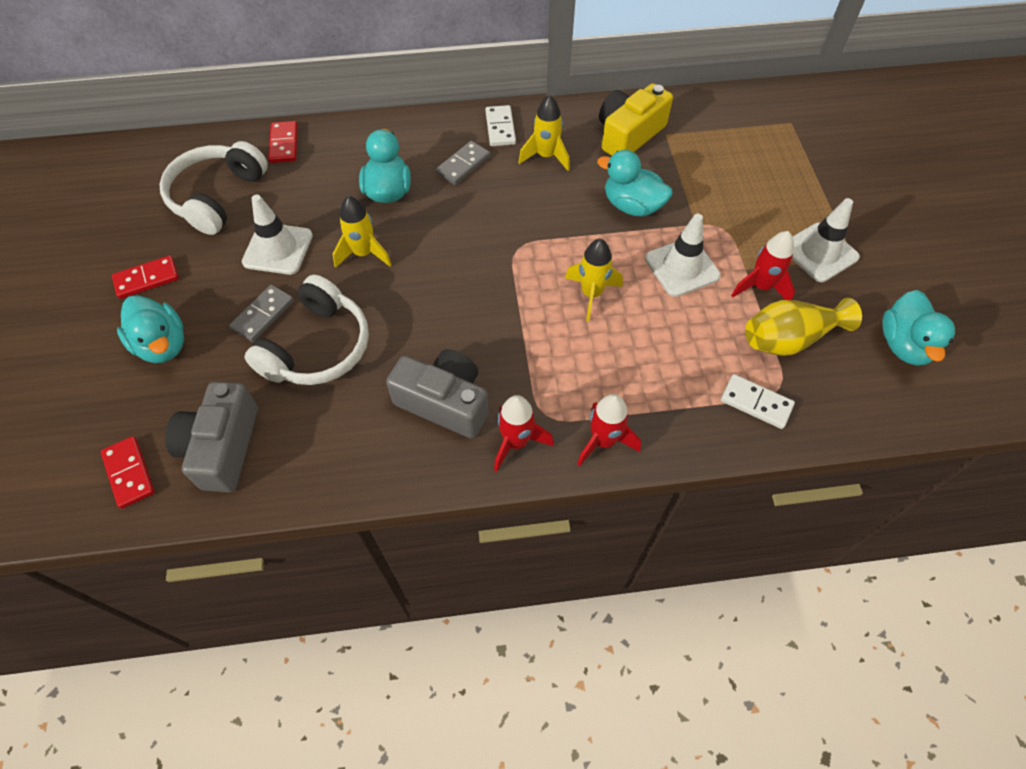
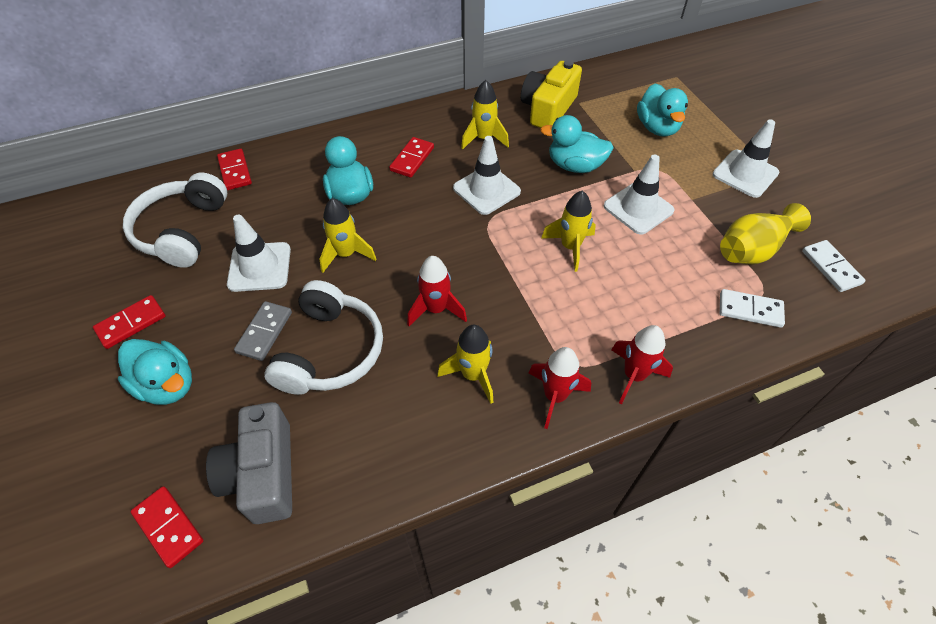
camera: 15 degrees left, 5 degrees down
grey camera [386,349,489,438] -> yellow rocket [437,325,493,404]
grey domino [436,141,490,185] -> red domino [389,137,434,178]
white domino [485,105,516,146] -> white domino moved to [802,240,866,292]
red rocket [731,231,795,300] -> red rocket moved to [407,256,467,326]
turquoise duck [882,290,955,366] -> turquoise duck moved to [637,83,688,136]
none -> white traffic cone [453,136,521,215]

